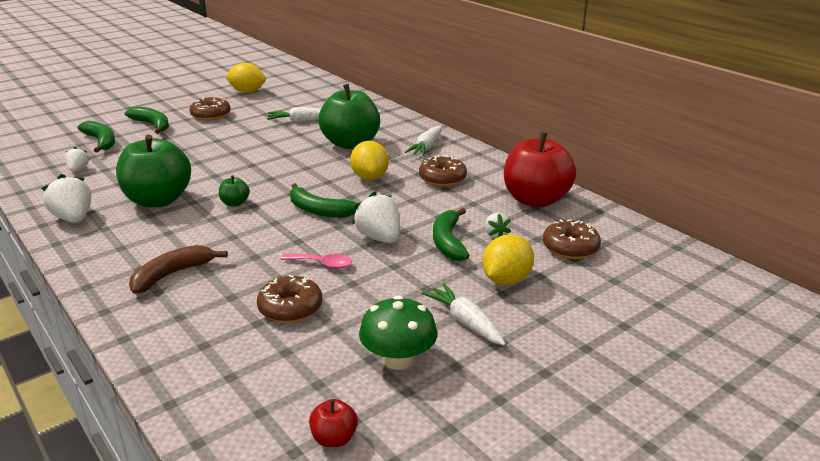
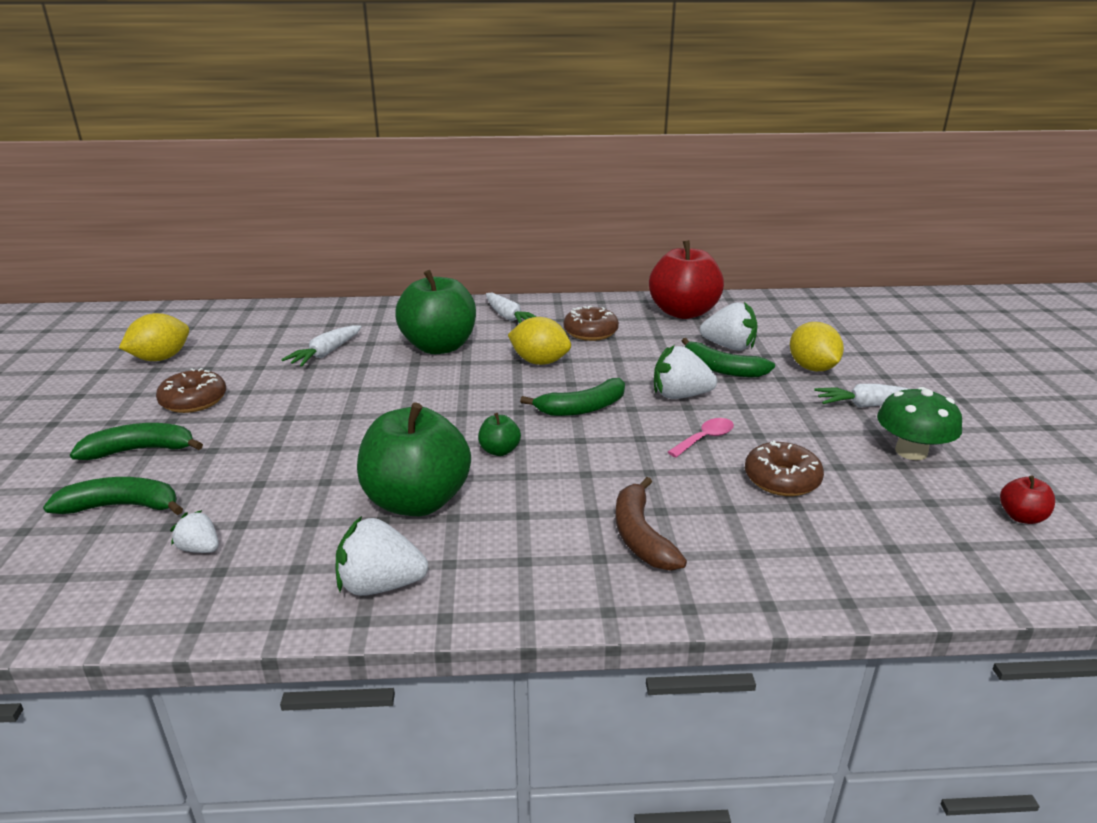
camera: 55 degrees left, 0 degrees up
white strawberry [485,213,511,238] -> white strawberry [700,302,758,351], size x1.76
brown donut [543,219,601,259] -> none

